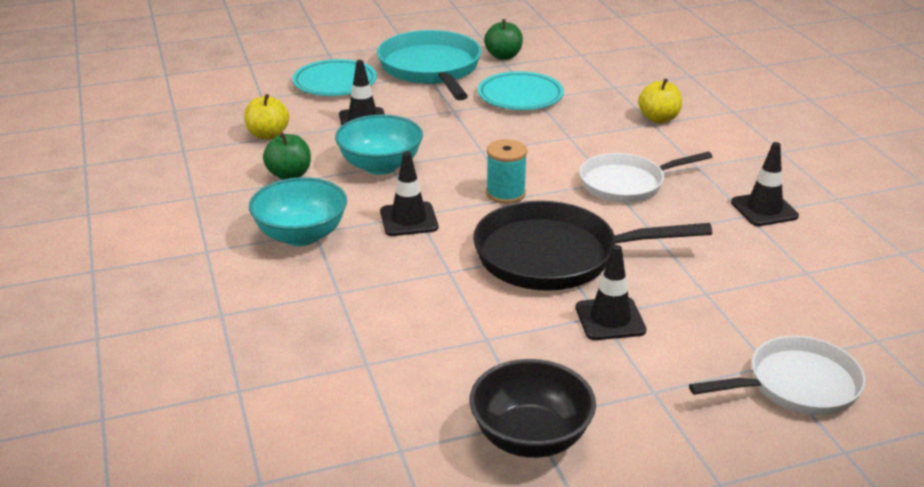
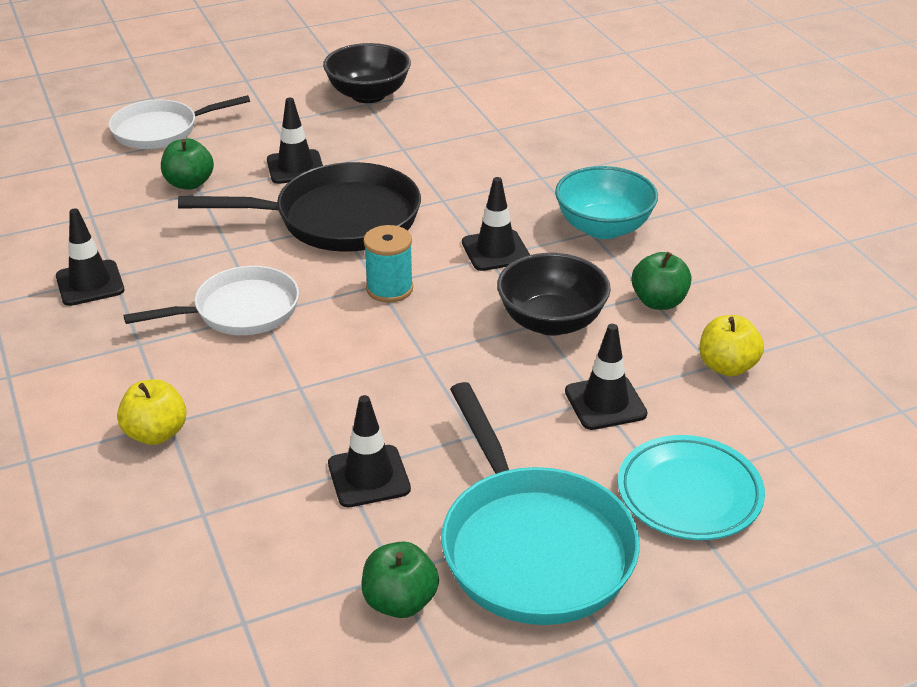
camera: 175 degrees right, 5 degrees up
turquoise bowl [335,115,423,175] -> black bowl [497,253,611,336]
turquoise plate [478,71,564,110] -> black traffic cone [328,395,411,507]
none -> green apple [161,138,214,190]

